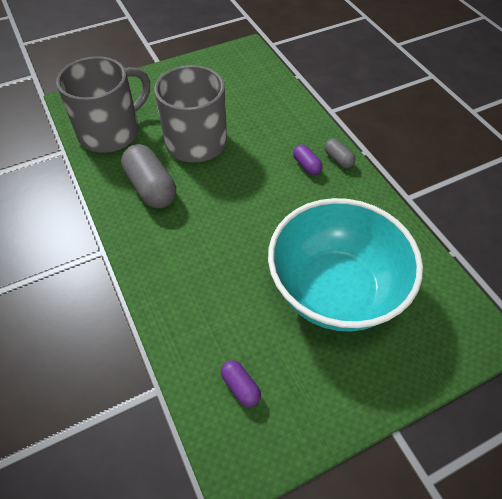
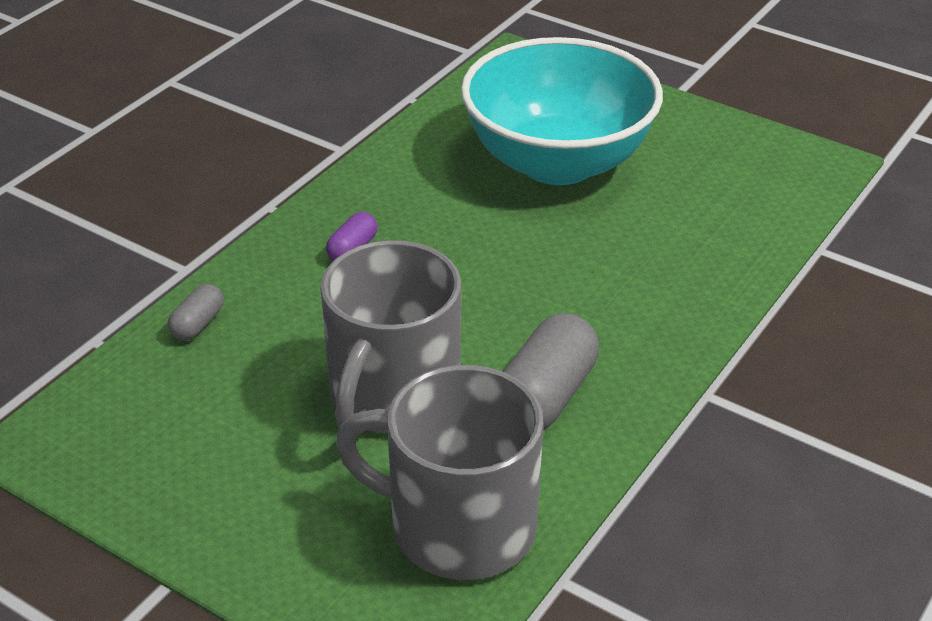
camera: 120 degrees left, 15 degrees down
purple capsule [221,360,261,407] -> none
grey capsule [324,139,355,168] -> grey capsule moved to [168,284,224,341]

